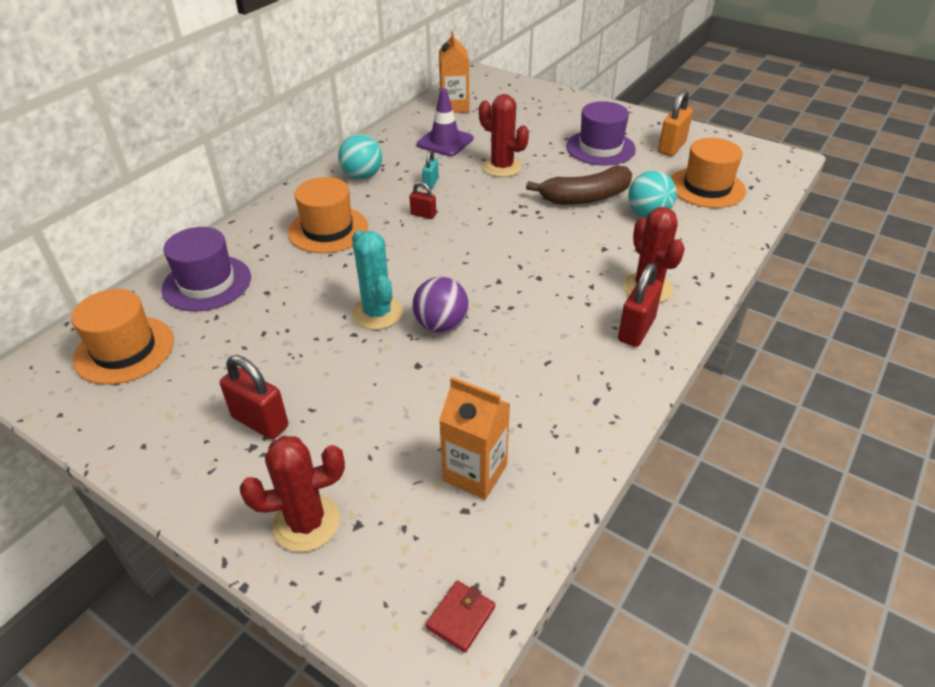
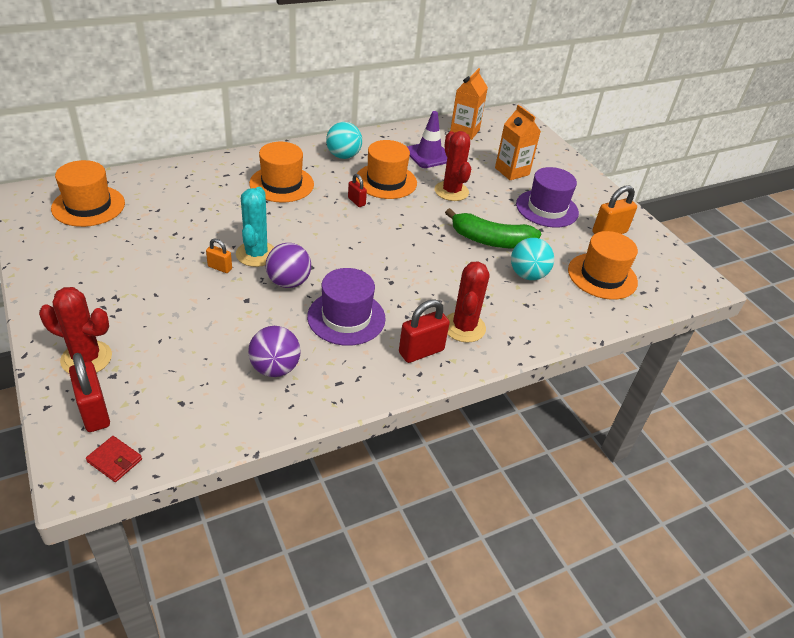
camera: 25 degrees right, 0 degrees up
purple hat [162,227,251,311] -> purple hat moved to [307,268,386,346]
red padlock [220,355,288,439] -> red padlock moved to [69,353,110,432]
turquoise padlock [422,150,439,189] -> orange hat [356,140,417,199]
red wallet [426,580,495,653] -> red wallet turned 60 degrees clockwise [86,436,142,482]
orange carton [439,377,510,500] -> orange carton moved to [495,105,541,180]
brown banana [526,166,632,204] -> green banana [445,208,541,248]
none -> orange padlock [206,238,232,273]
none -> purple ball [248,326,301,377]

